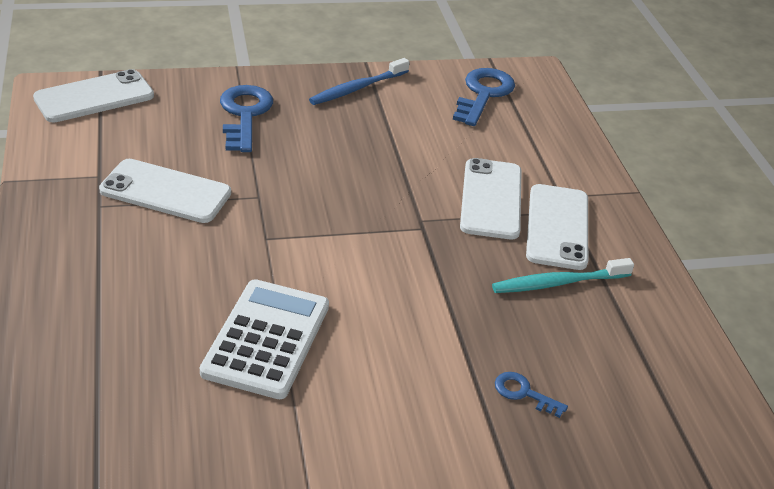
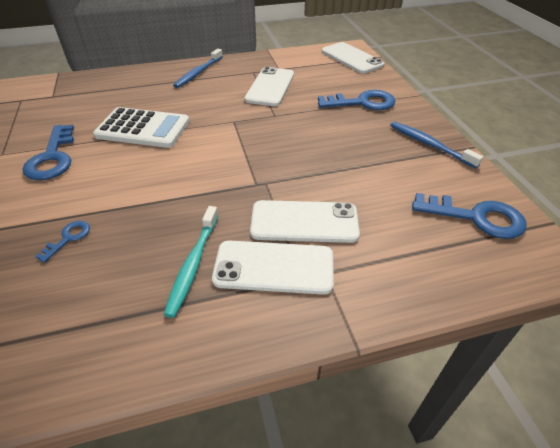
camera: 90 degrees right, 5 degrees up
turquoise toothbrush [492,258,634,293] -> turquoise toothbrush turned 150 degrees counterclockwise [164,206,219,318]
none -> blue key [23,125,74,180]
none -> blue toothbrush [173,49,223,88]

